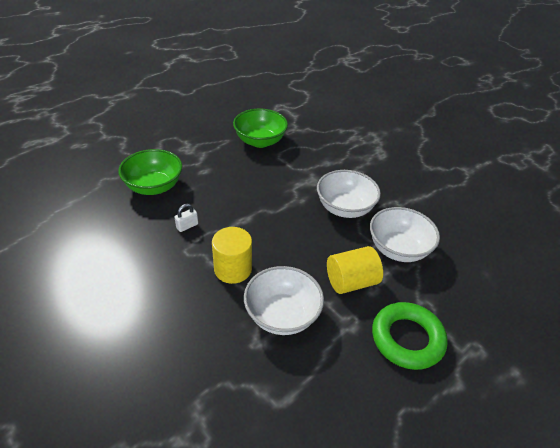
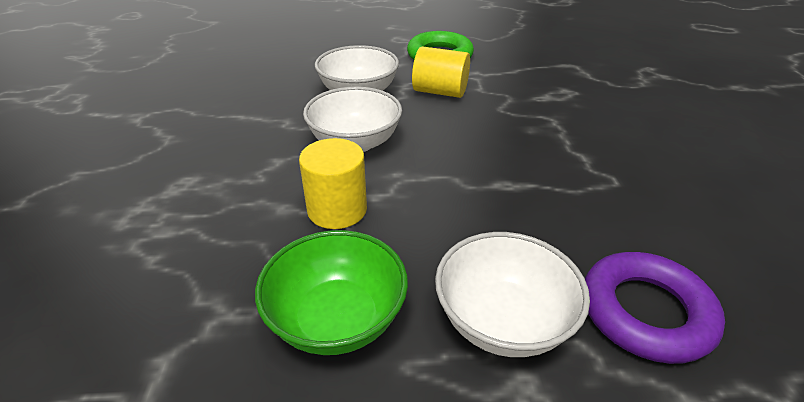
camera: 140 degrees left, 5 degrees down
green bowl [118,149,182,195] -> purple ring [585,252,725,364]
white padlock [174,204,198,232] -> none
yellow cylinder [212,227,252,284] -> yellow cylinder moved to [299,138,367,229]
white bowl [244,266,324,335] -> white bowl moved to [435,232,590,357]

